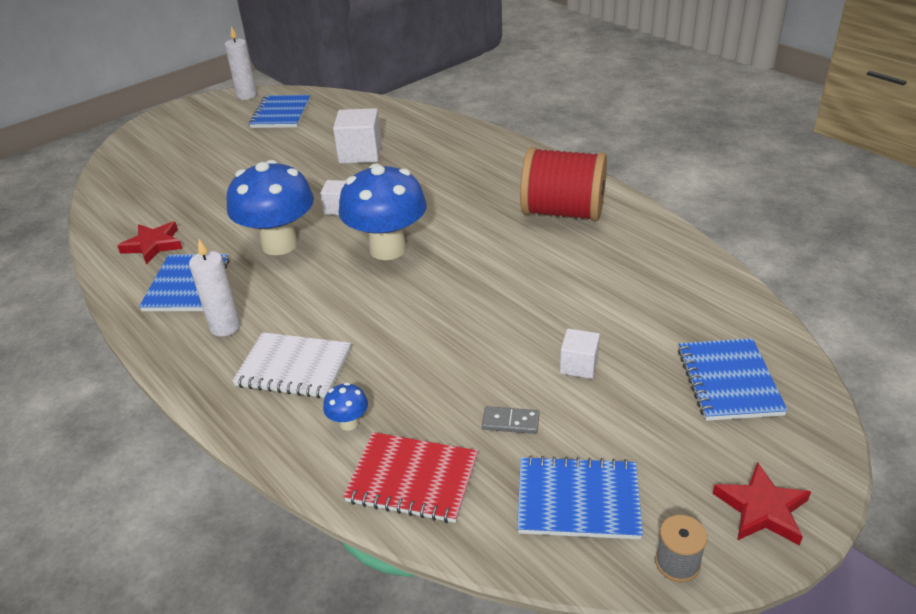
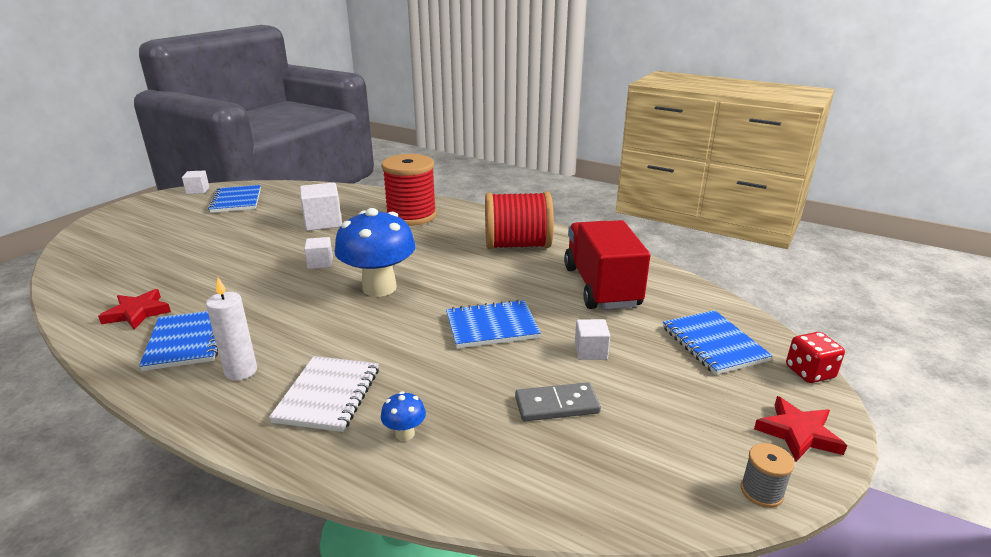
camera: 20 degrees left, 10 degrees down
white candle [225,26,257,100] -> white cube [182,170,209,194]
blue mushroom [226,160,314,255] -> none
white notebook [232,332,351,398] -> white notebook turned 75 degrees counterclockwise [269,356,379,432]
red notebook [343,432,478,523] -> none
grey domino [482,406,539,434] -> grey domino [515,382,601,421], size x1.53
blue notebook [517,455,643,539] -> blue notebook moved to [446,299,541,348]
none -> red spool [381,154,436,226]
none -> red truck [564,220,650,310]
none -> red dice [786,332,845,383]

